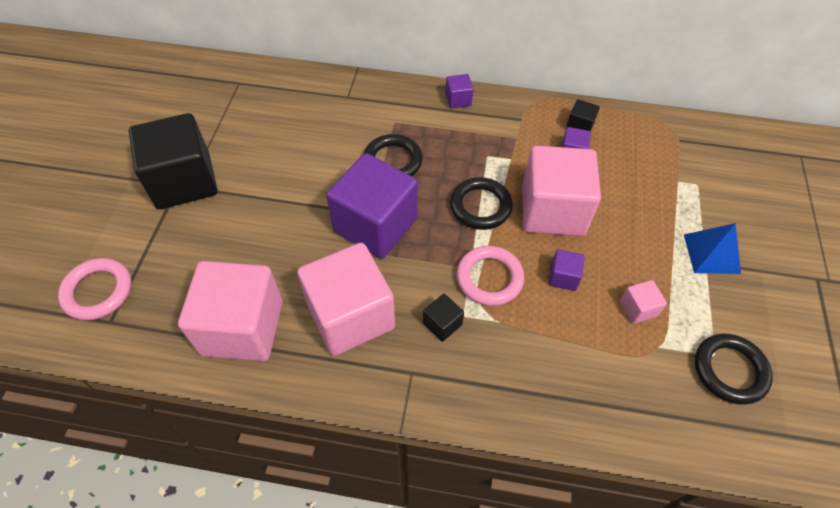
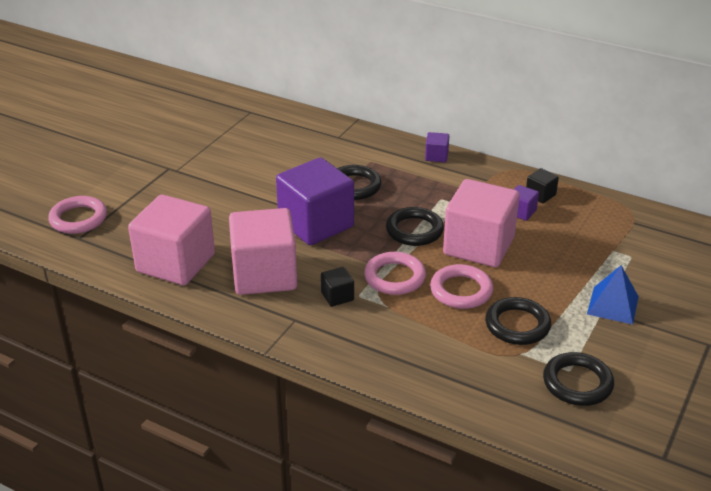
camera: 20 degrees right, 20 degrees down
black cube [129,113,218,209] -> none
purple cube [548,249,585,291] -> pink ring [430,264,493,309]
pink cube [620,280,667,324] -> black ring [485,297,551,345]

